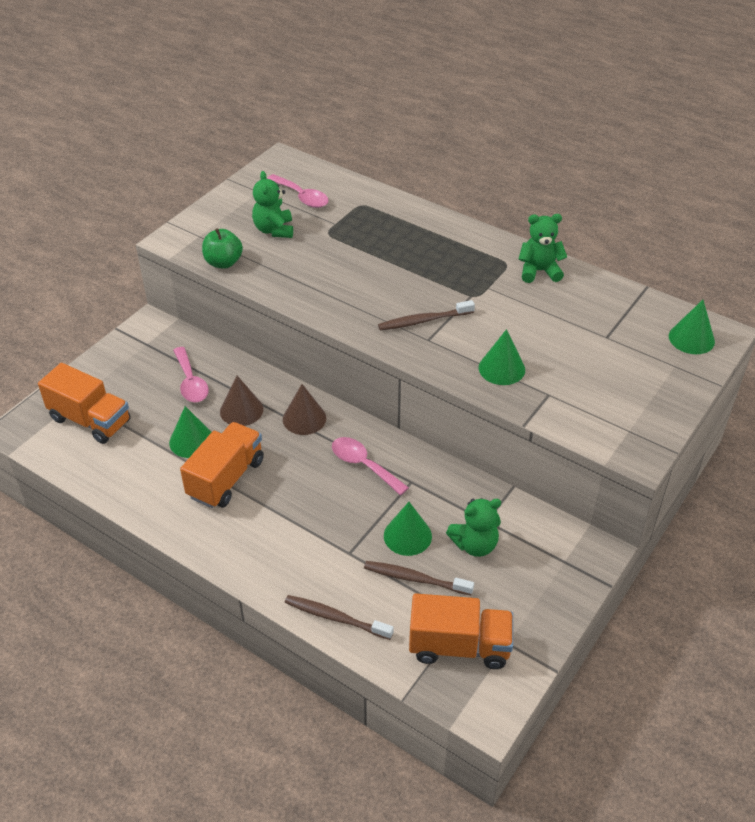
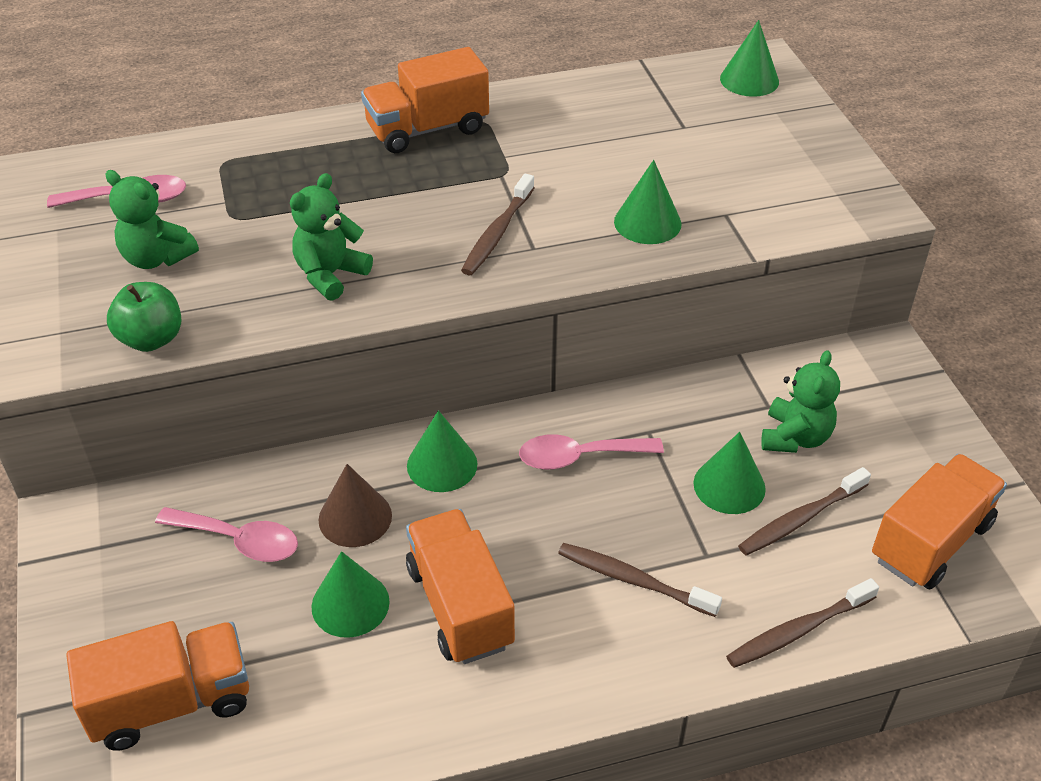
camera: 50 degrees left, 0 degrees up
brown cone [283,384,326,435] -> green cone [407,410,477,492]
green teddy bear [519,214,567,283] -> green teddy bear moved to [290,173,373,301]
none -> orange truck [361,47,489,153]
none -> brown toothbrush [558,543,722,617]

